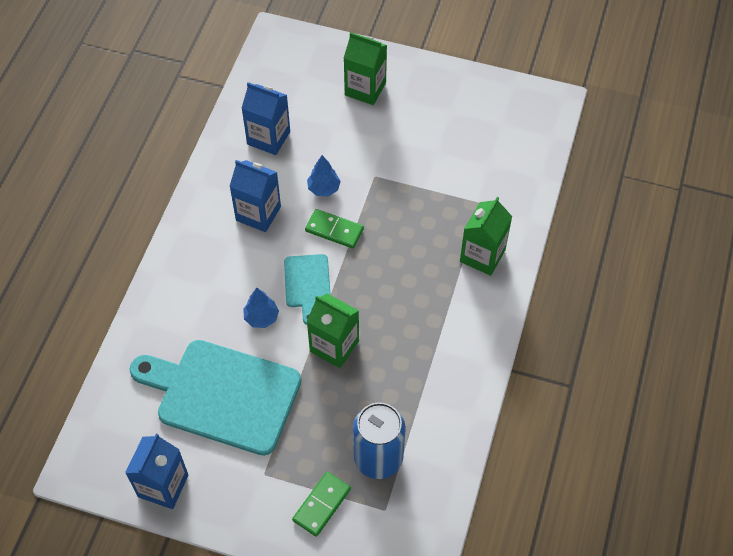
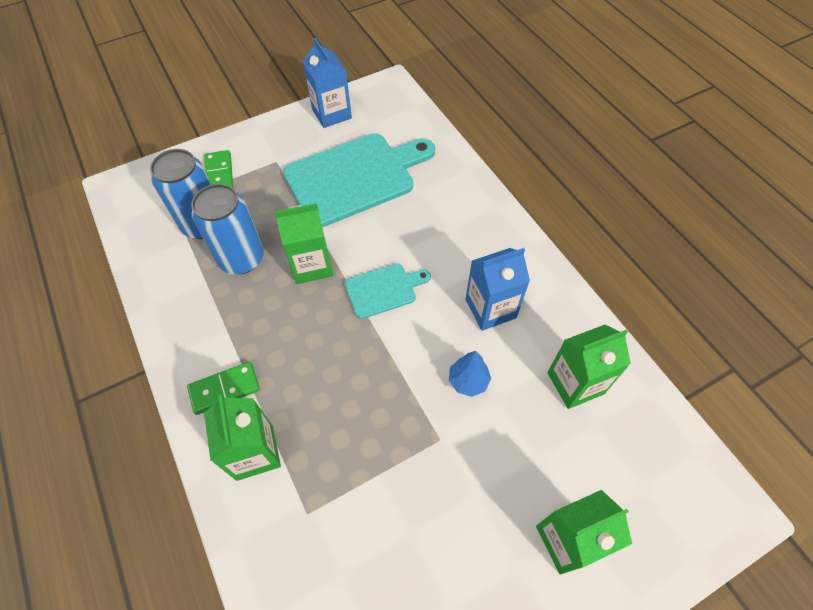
camera: 135 degrees right, 0 degrees up
blue carton [241,82,290,155] -> green carton [547,325,631,409]
blue tree [243,288,279,328] -> none
turquoise cutting board [284,254,331,325] -> turquoise cutting board turned 120 degrees clockwise [345,263,431,319]
green domino [305,209,364,249] -> green domino moved to [187,362,260,415]
none -> blue can [191,184,264,274]

